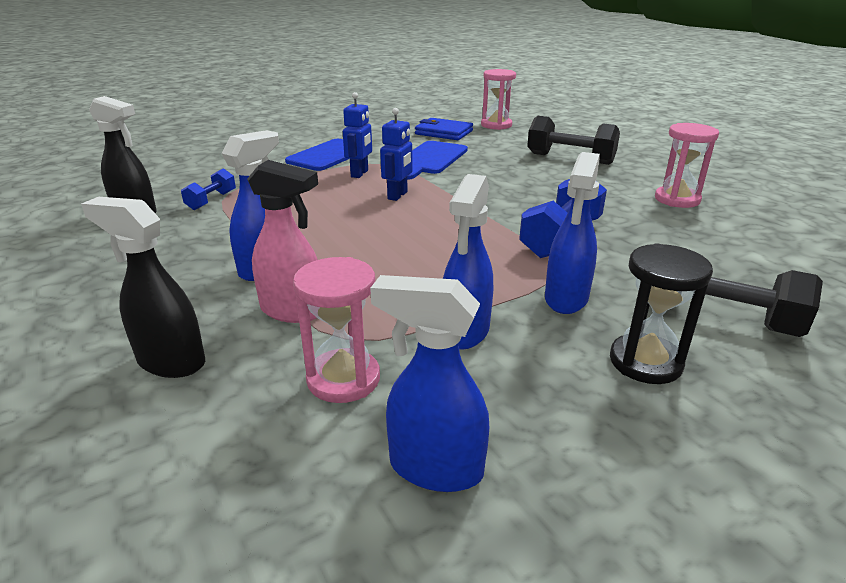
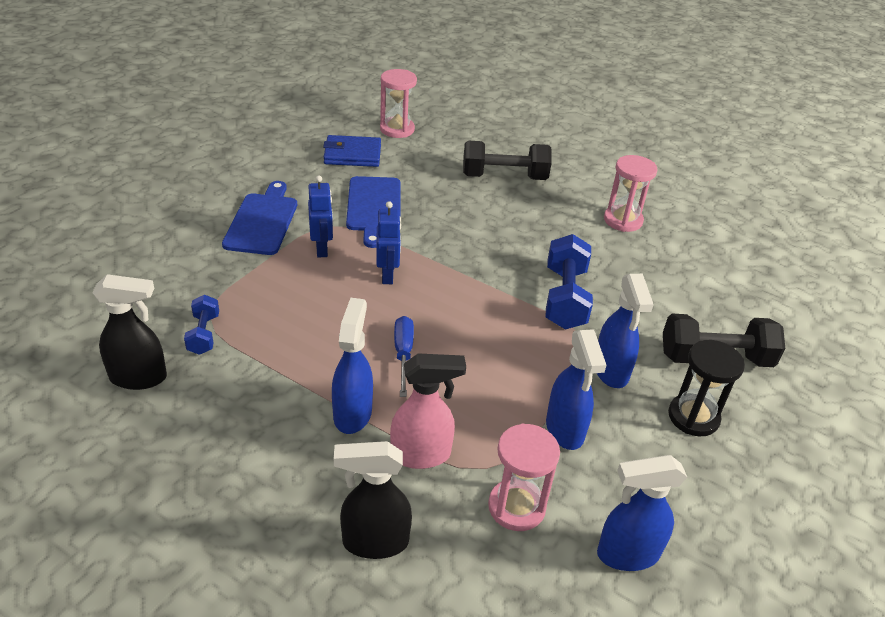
camera: 30 degrees left, 10 degrees up
none -> blue screwdriver [394,316,414,397]

